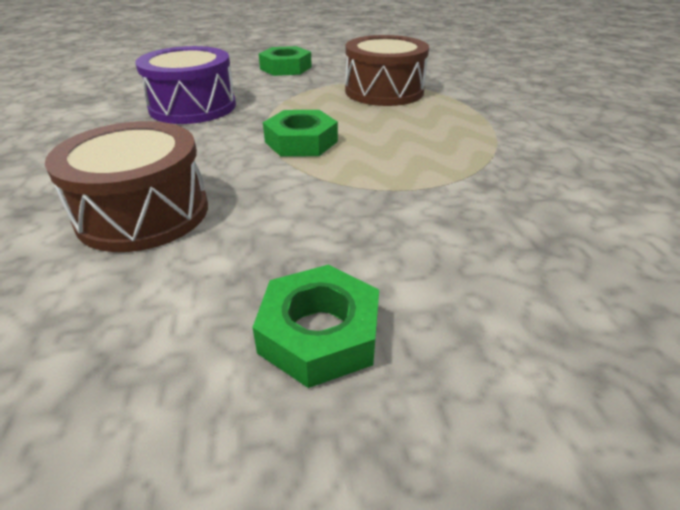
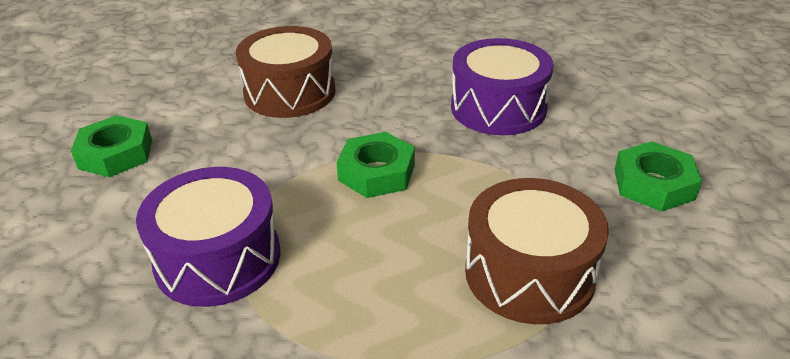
camera: 105 degrees right, 0 degrees up
none -> purple drum [136,167,280,307]

